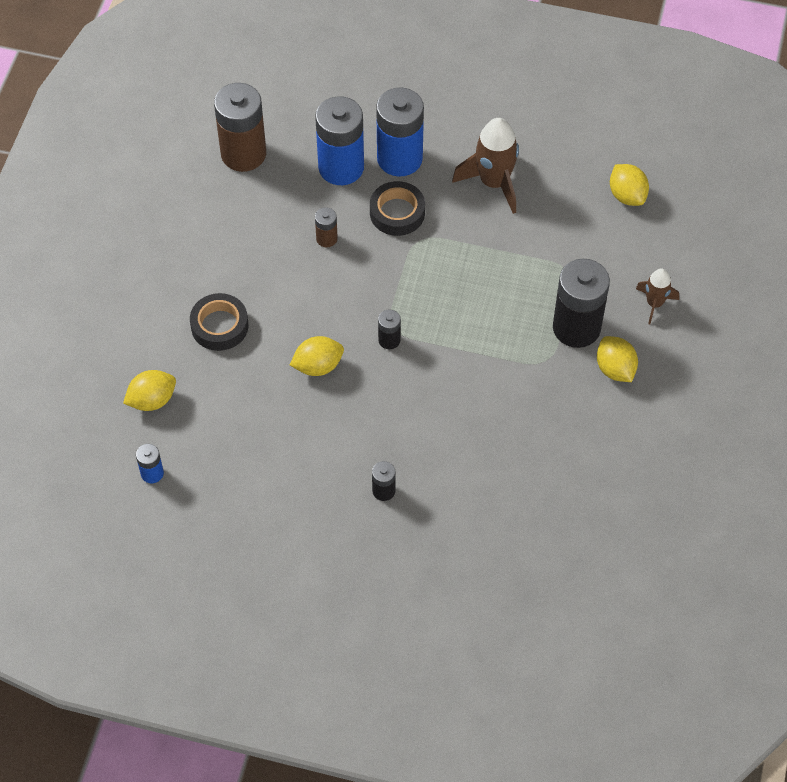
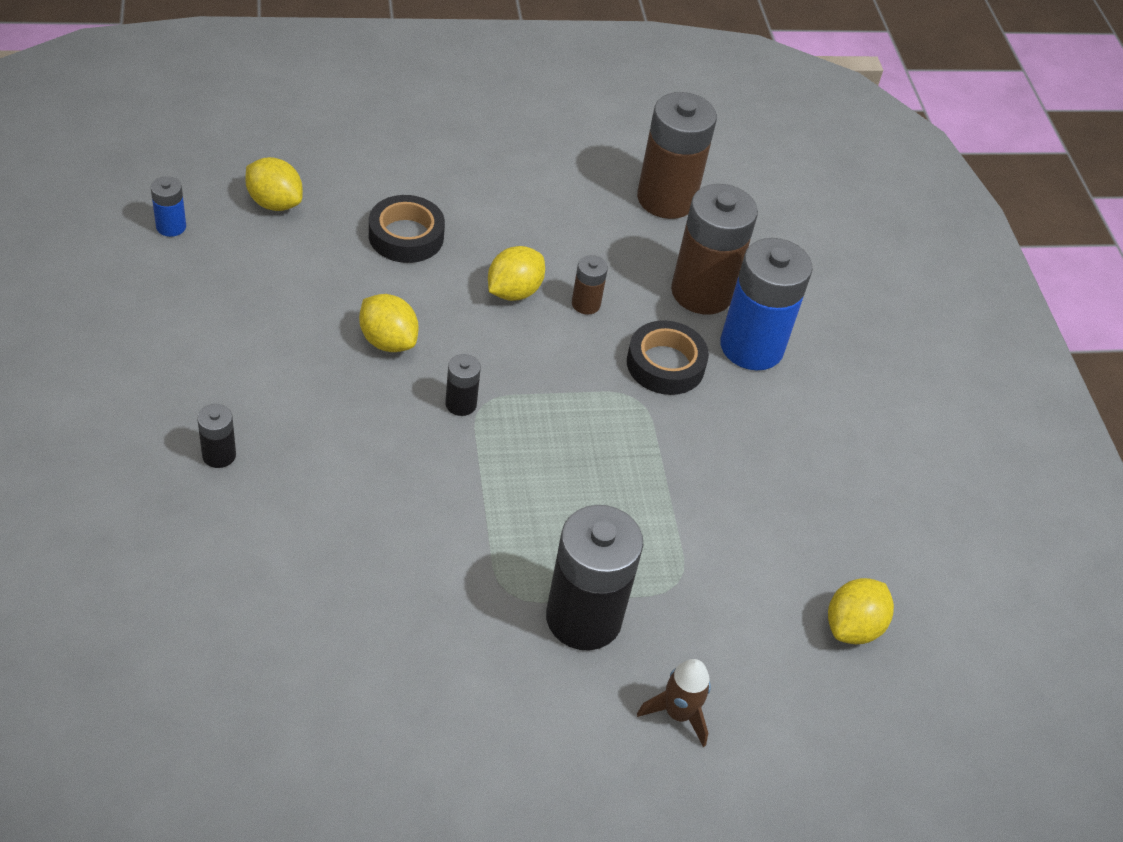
camera: 60 degrees right, 10 degrees down
blue battery [315,96,364,185] -> brown battery [671,184,758,314]
brown rocket [452,118,519,214] -> none
yellow lemon [597,336,638,382] -> yellow lemon moved to [488,246,545,301]

